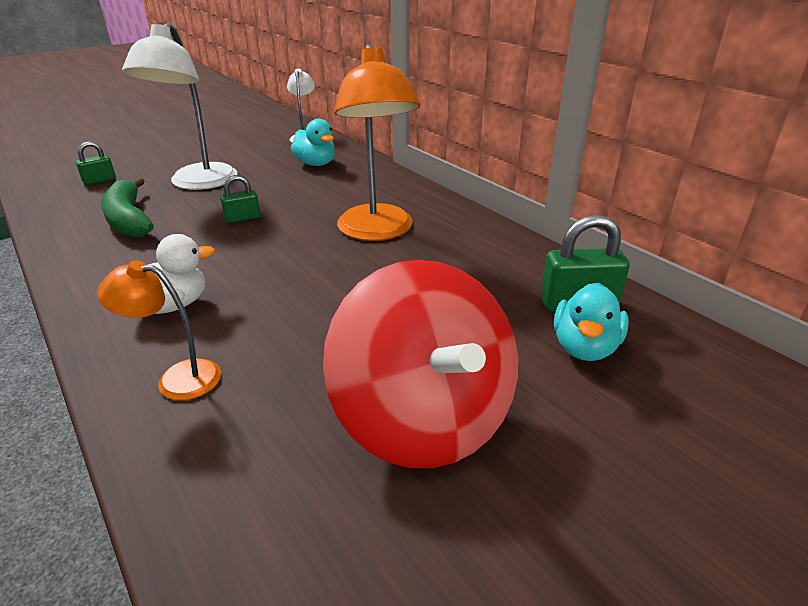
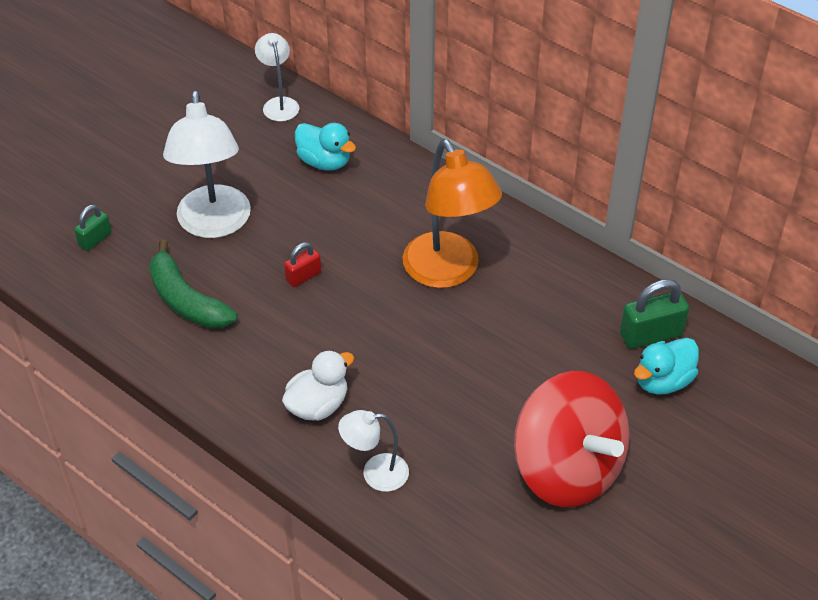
camera: 15 degrees left, 15 degrees up
orange lamp [97,260,221,400] -> white lamp [338,410,409,492]
green padlock [220,175,261,223] -> red padlock [284,242,321,287]
turquoise duck [554,283,629,361] -> turquoise duck turned 45 degrees clockwise [634,338,699,395]

